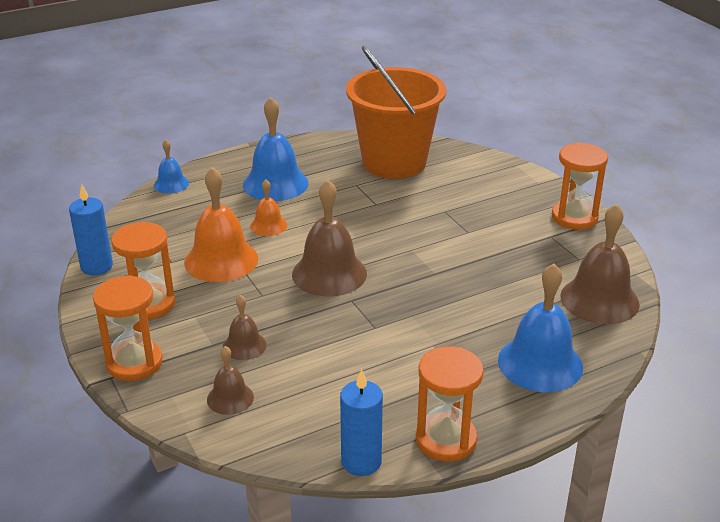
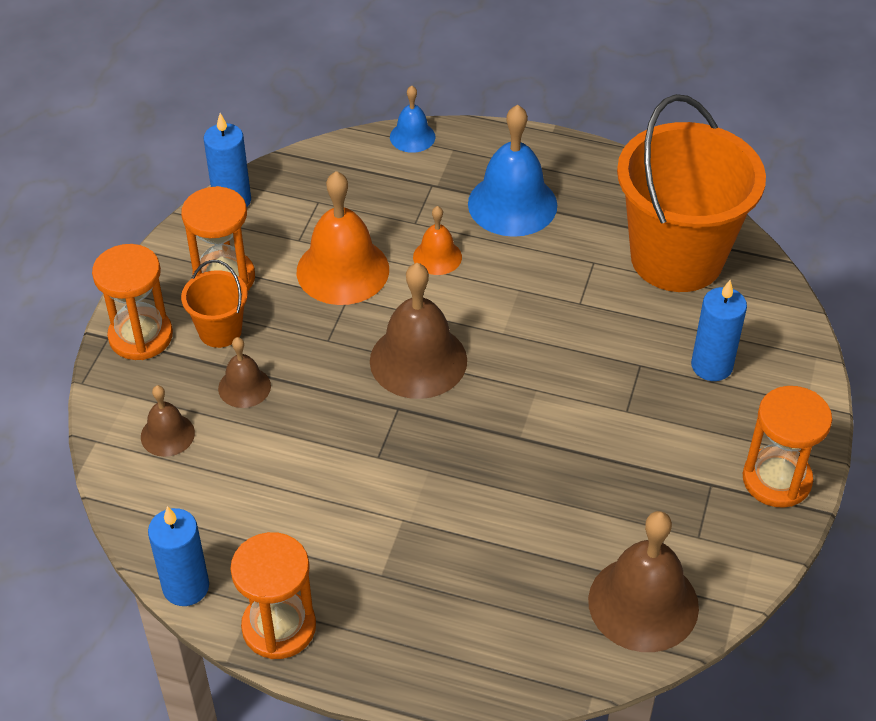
camera: 45 degrees right, 15 degrees up
blue bell [498,263,583,392] -> none
none -> orange bucket [181,260,248,348]
none -> blue candle [691,280,747,381]

